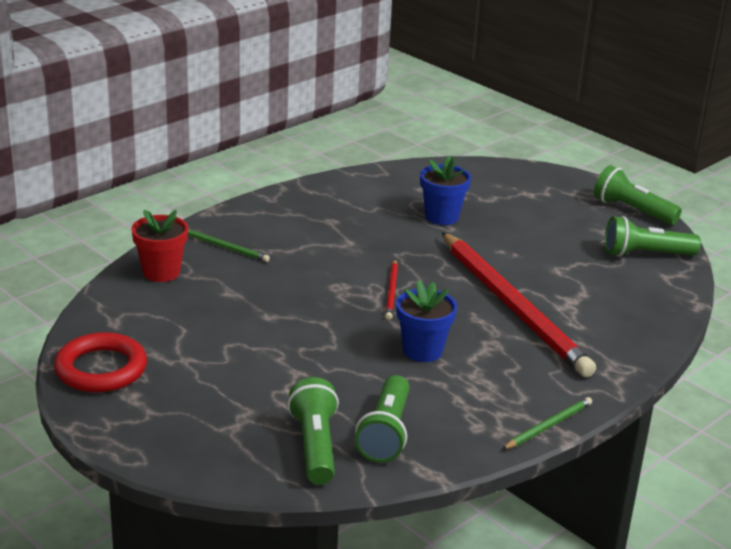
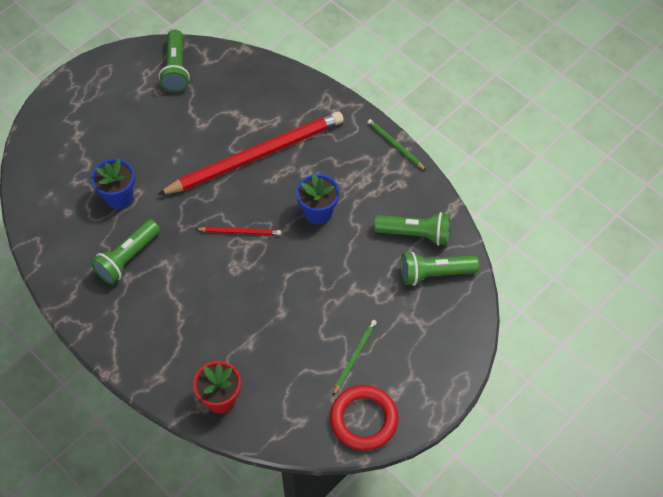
camera: 90 degrees left, 30 degrees up
green pencil [188,229,270,262] -> green pencil moved to [333,320,377,395]
green flashlight [594,165,682,225] -> green flashlight moved to [91,219,160,284]

